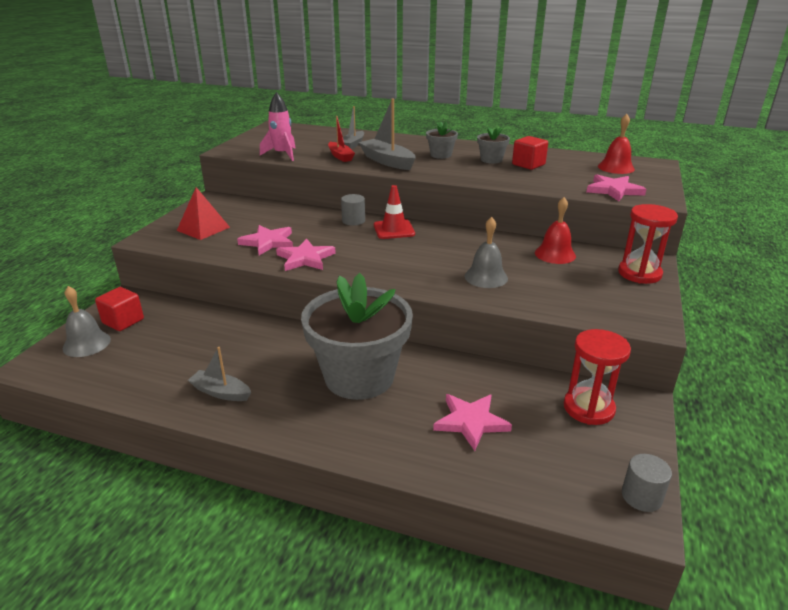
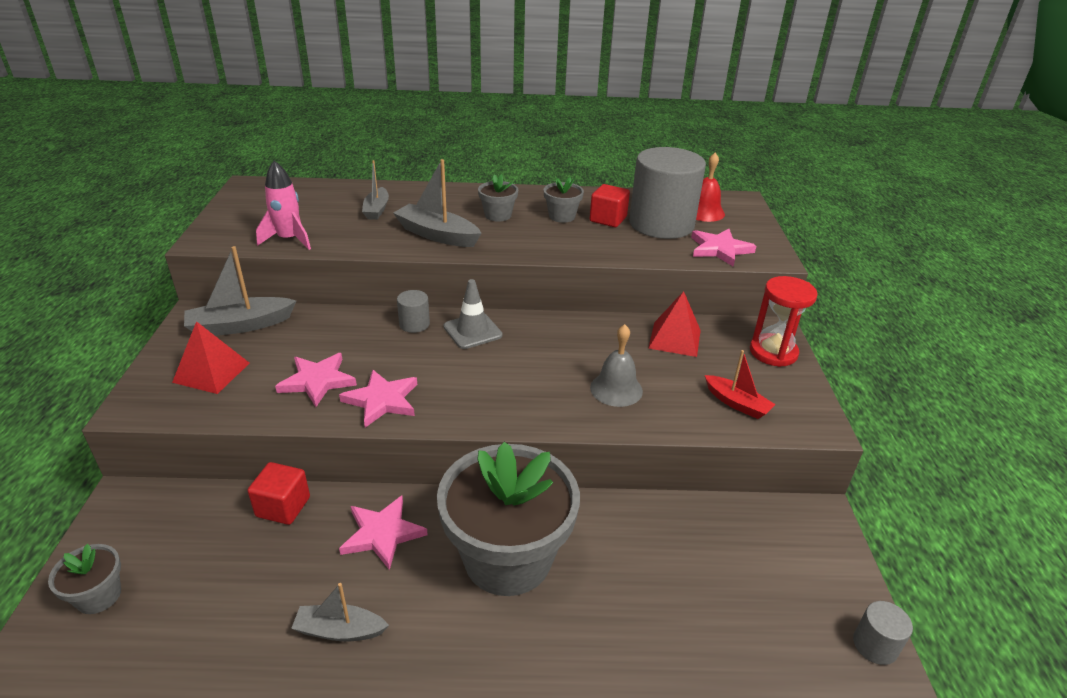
camera: 20 degrees left, 5 degrees up
grey bell [63,286,111,357] -> grey flower pot [48,544,121,614]
red cube [95,287,144,331] -> red cube moved to [248,462,310,525]
red boat [328,116,355,162] -> red boat moved to [705,350,776,419]
red traffic cone [374,185,415,239] -> grey traffic cone [444,279,502,349]
pink star [433,394,512,451] -> pink star moved to [339,496,428,570]
red bell [535,197,576,264] -> red pyramid [648,291,701,357]
red hourglass [564,329,631,425] -> none
none -> grey boat [184,246,296,336]
none -> grey cylinder [629,147,706,239]

